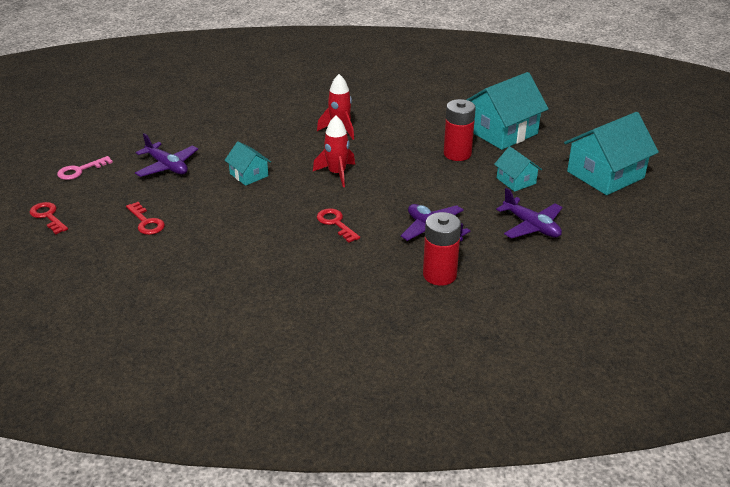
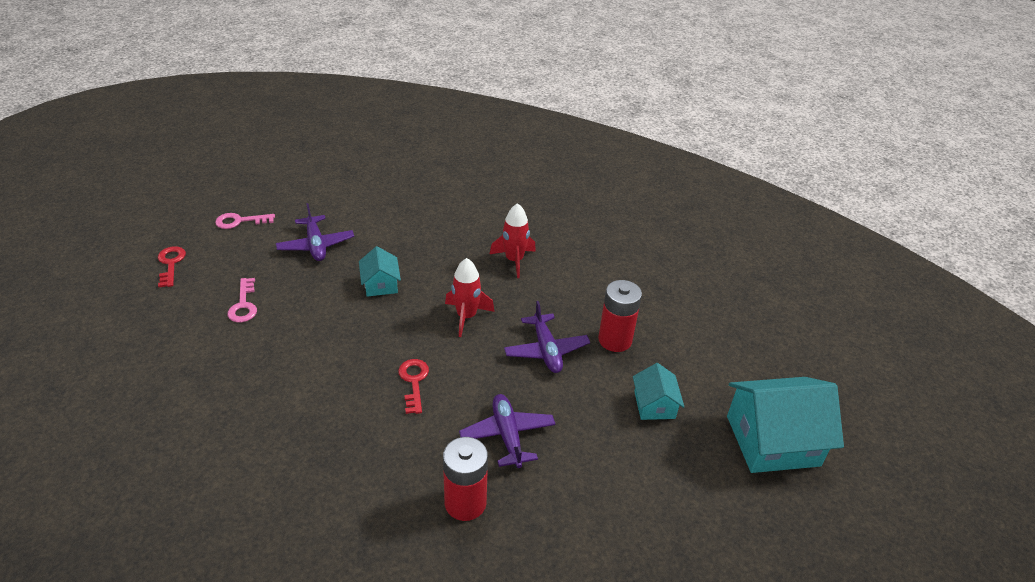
camera: 25 degrees right, 5 degrees up
red key [126,202,165,235] -> pink key [227,278,257,322]
turquoise house [467,72,549,150] -> none
purple plane [496,188,563,239] -> purple plane moved to [504,301,590,373]

